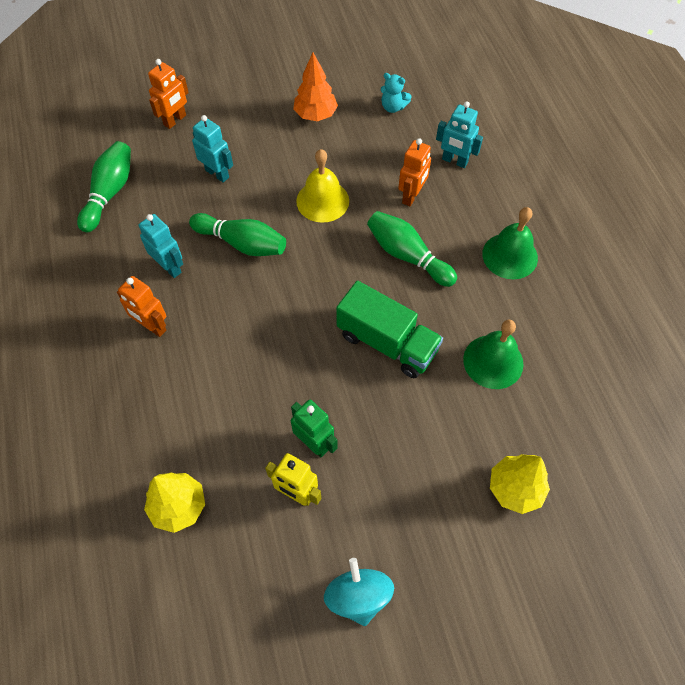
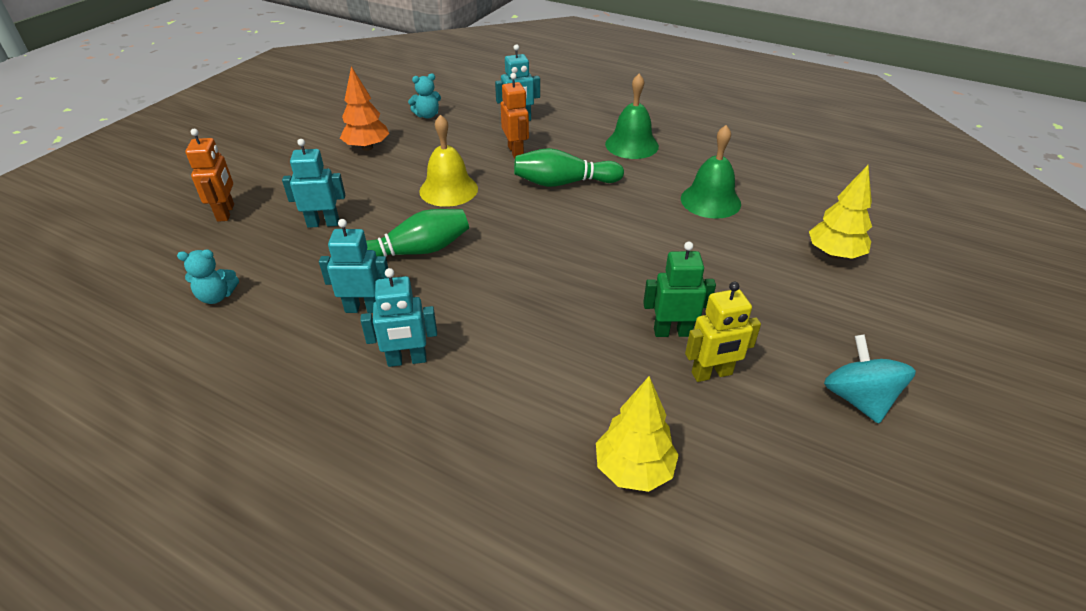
camera: 45 degrees left, 20 degrees down
green bowling pin [77,141,131,233] -> turquoise teddy bear [177,249,239,304]
orange robot [117,276,166,337] -> turquoise robot [361,268,437,367]
turquoise spinning top [324,558,394,626] -> turquoise spinning top turned 45 degrees clockwise [824,334,916,424]
green truck [336,281,443,378] -> none

